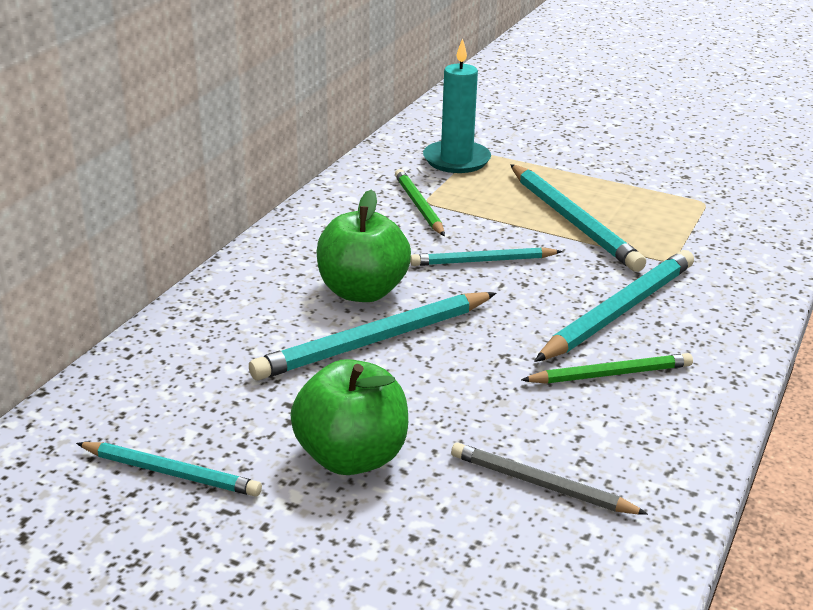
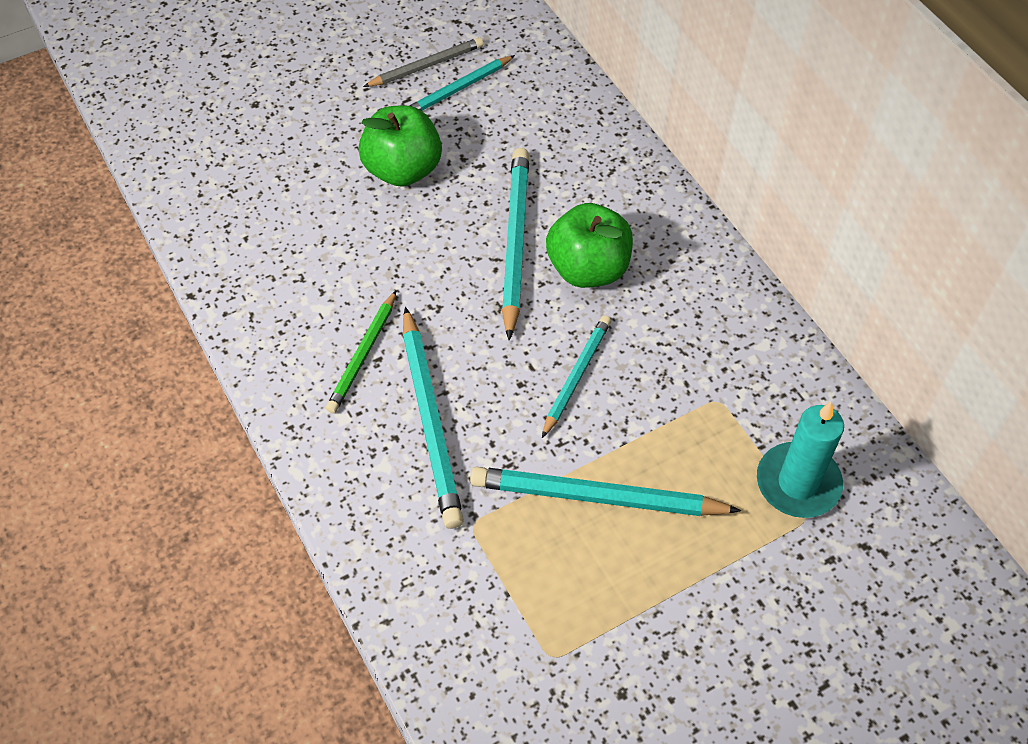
camera: 125 degrees right, 25 degrees up
green pencil [395,169,445,236] -> none
grey pencil [451,442,648,515] -> grey pencil moved to [363,37,483,87]

